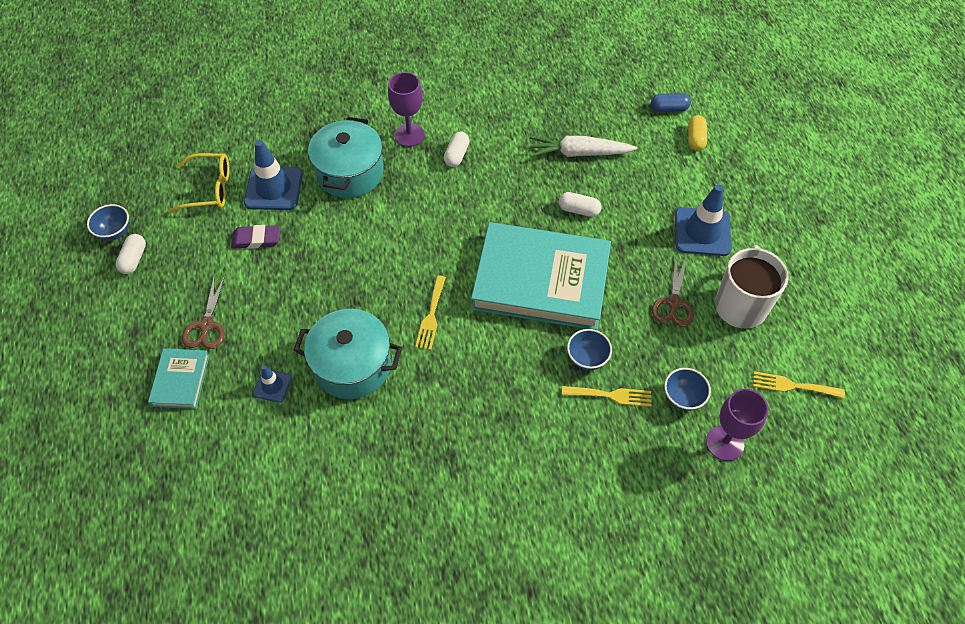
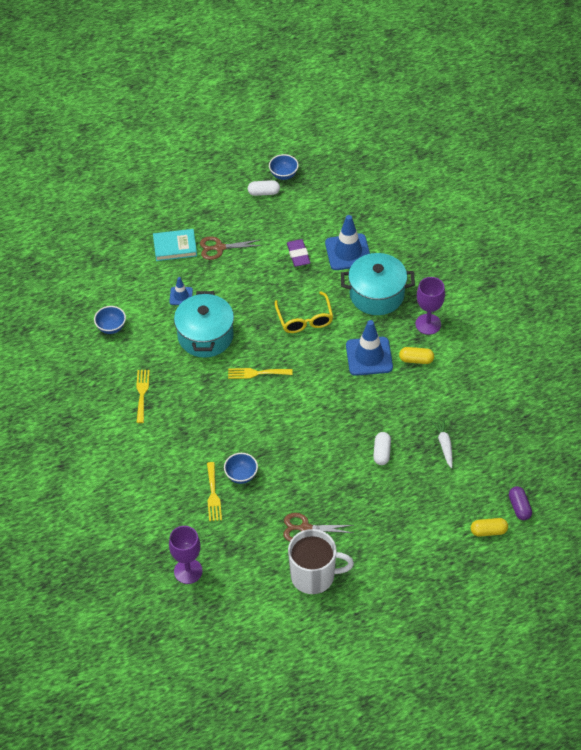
camera: 80 degrees right, 5 degrees down
yellow glasses [168,153,229,213] -> yellow glasses moved to [275,291,333,333]
white capsule [444,132,469,167] -> yellow capsule [399,347,434,364]
turquoise book [471,222,611,330] -> none
white carrot [530,136,637,157] -> white carrot [431,419,453,468], size x0.62
blue capsule [651,93,691,112] -> purple capsule [509,486,532,520]
blue bowl [664,368,711,411] -> blue bowl moved to [94,306,126,334]
blue traffic cone [675,185,732,256] -> blue traffic cone moved to [346,320,393,376]
yellow fork [753,371,845,398] -> yellow fork moved to [136,370,150,423]

